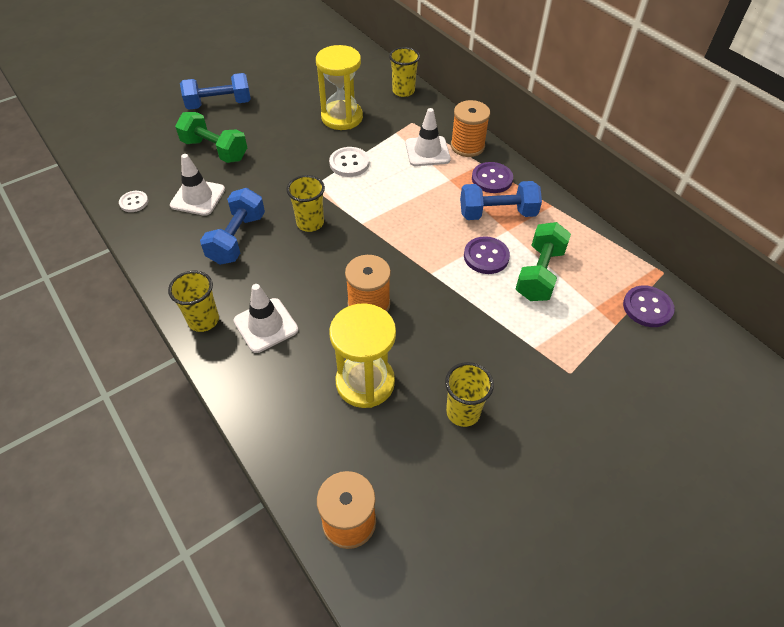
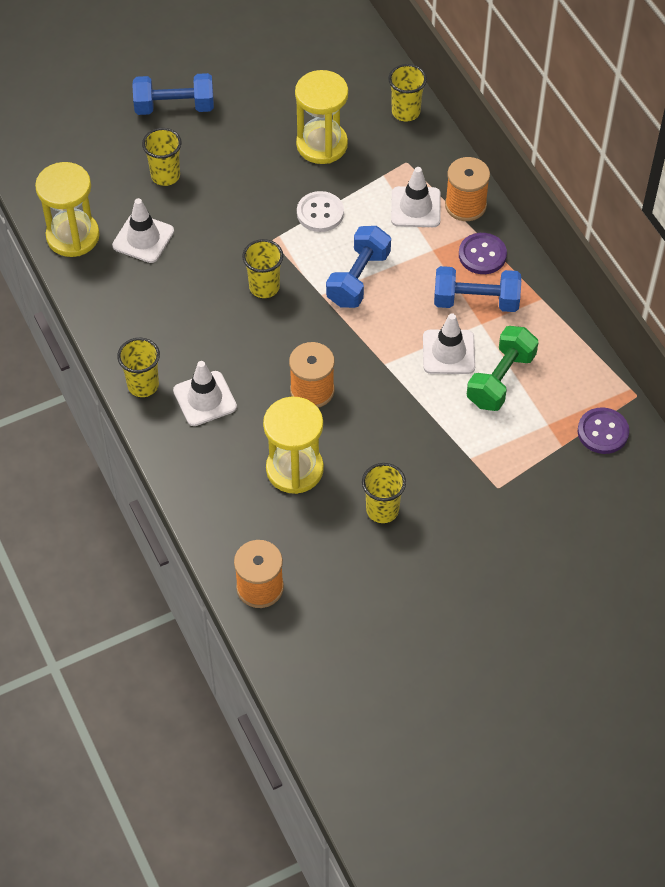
camera: 10 degrees right, 5 degrees up
white button [119,191,148,212] -> yellow hourglass [35,162,100,257]
green dumbbell [175,112,247,163] -> yellow cup [142,128,182,186]
blue dumbbell [200,188,265,265] -> blue dumbbell moved to [326,226,391,308]
purple button [464,236,510,274] -> white traffic cone [423,314,475,374]

